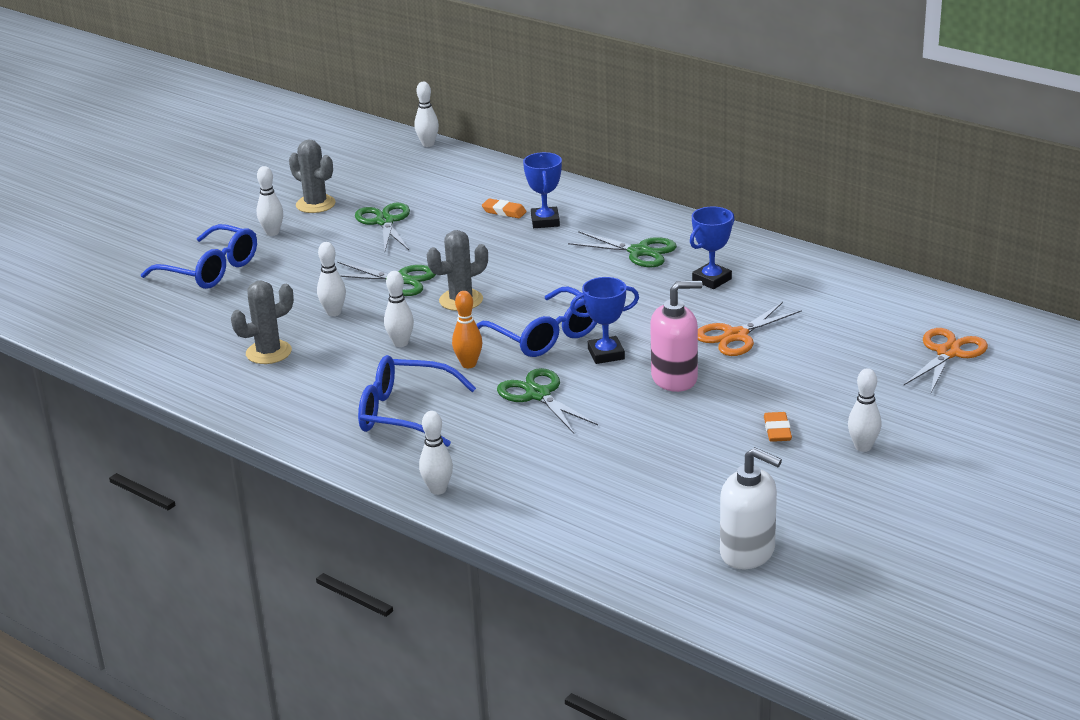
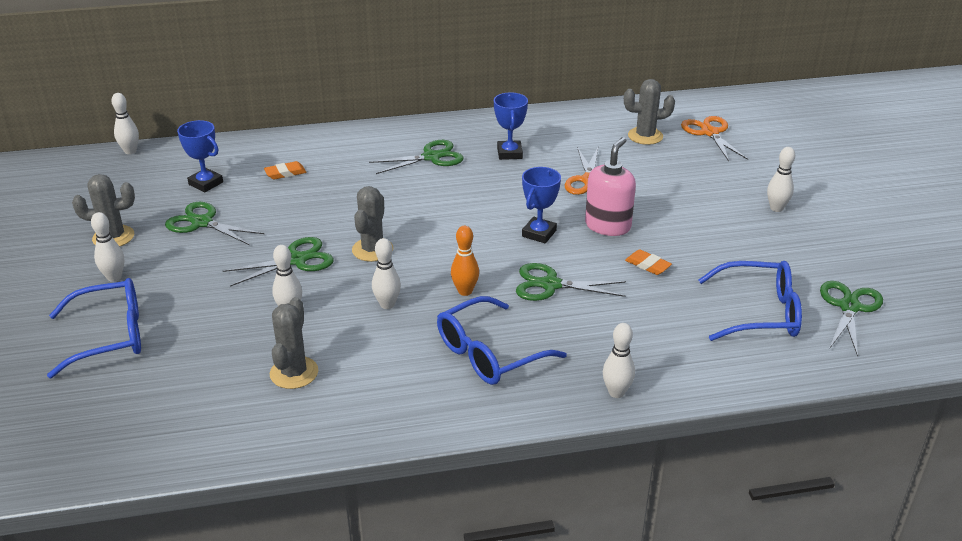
camera: 50 degrees left, 5 degrees up
blue glasses [476,286,597,357] -> blue glasses moved to [698,261,802,341]
blue trophy [523,152,562,228] -> blue trophy moved to [177,120,223,192]
white soap dispenser [720,447,782,569] -> green scissors [820,281,883,357]
orange eraser [764,412,792,442] -> orange eraser moved to [625,249,672,275]
none -> grey cactus [624,79,675,145]

